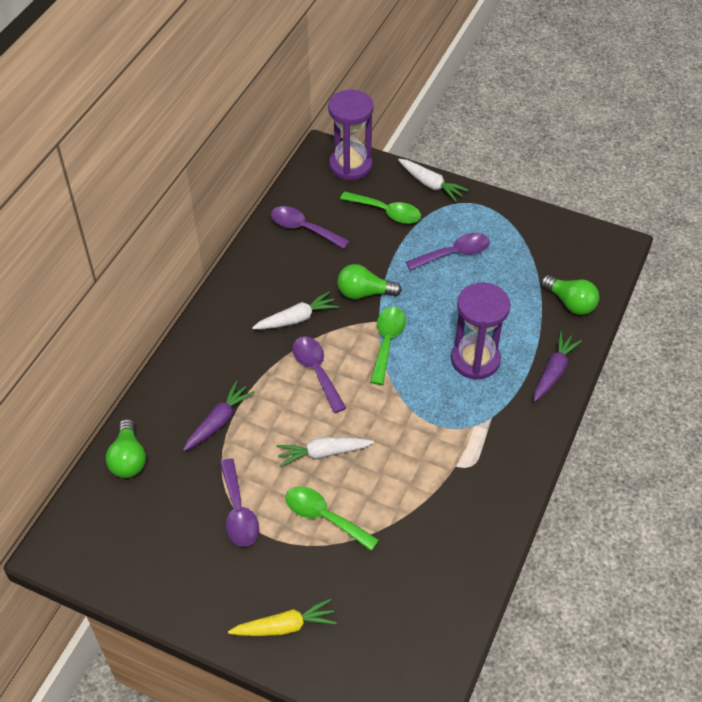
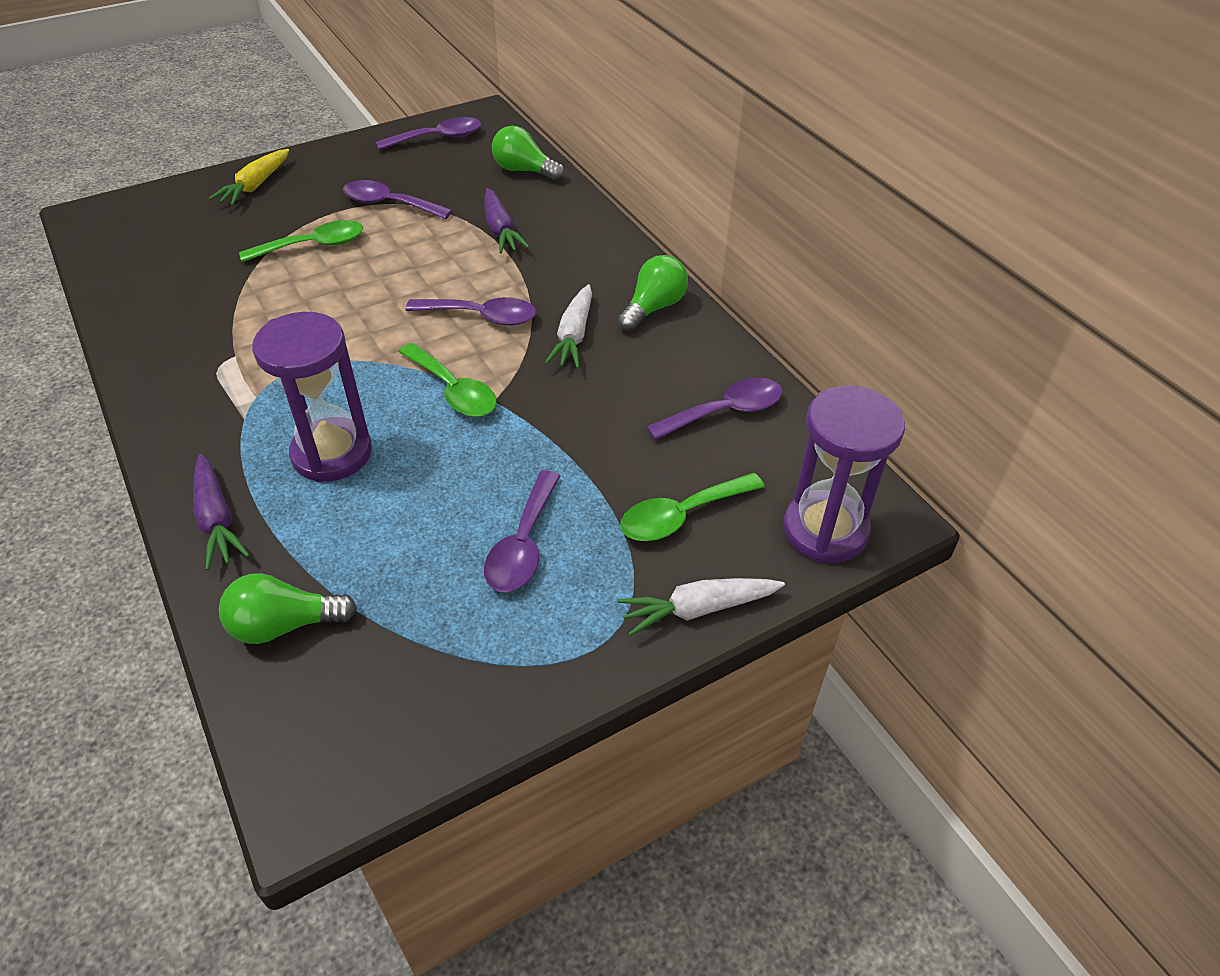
camera: 125 degrees right, 5 degrees down
white carrot [276,437,374,467] -> none
green light bulb [337,264,402,299] -> green light bulb moved to [617,255,688,331]
none -> purple spoon [376,117,481,150]

